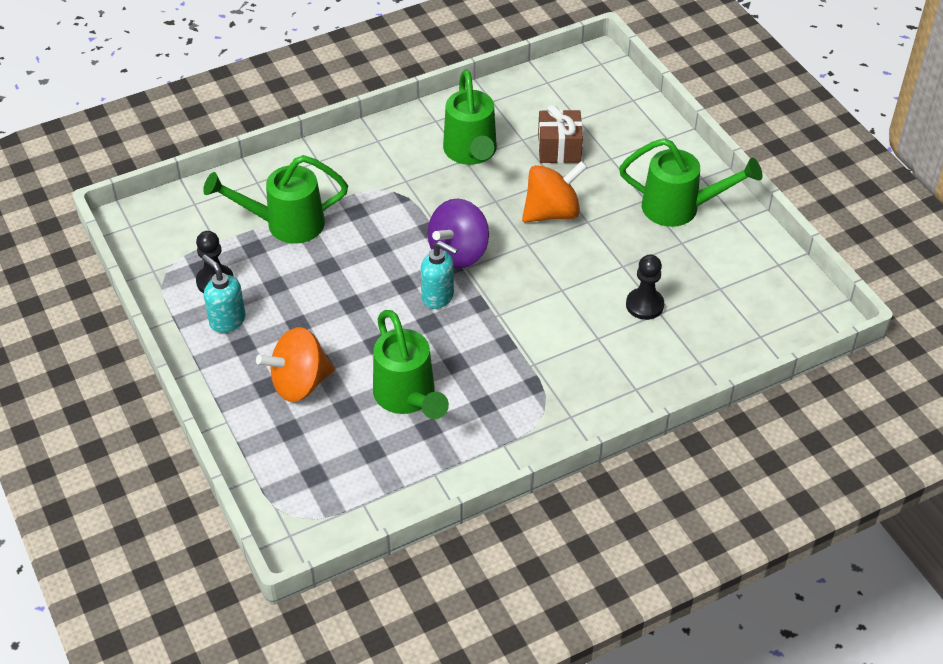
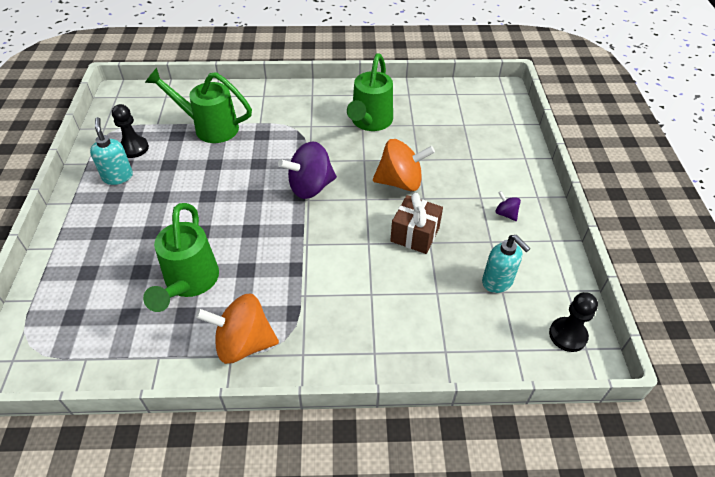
camera: 25 degrees right, 0 degrees up
orange spinning top [256,327,335,402] -> orange spinning top moved to [196,294,279,364]
turquoise soap dispenser [421,241,458,309] -> turquoise soap dispenser moved to [482,235,530,293]
brown gift [538,104,583,163] -> brown gift moved to [390,193,443,254]
green watering can [619,138,762,227] -> purple spinning top [495,191,521,221]
black pawn [626,254,664,320] -> black pawn moved to [549,292,598,352]

